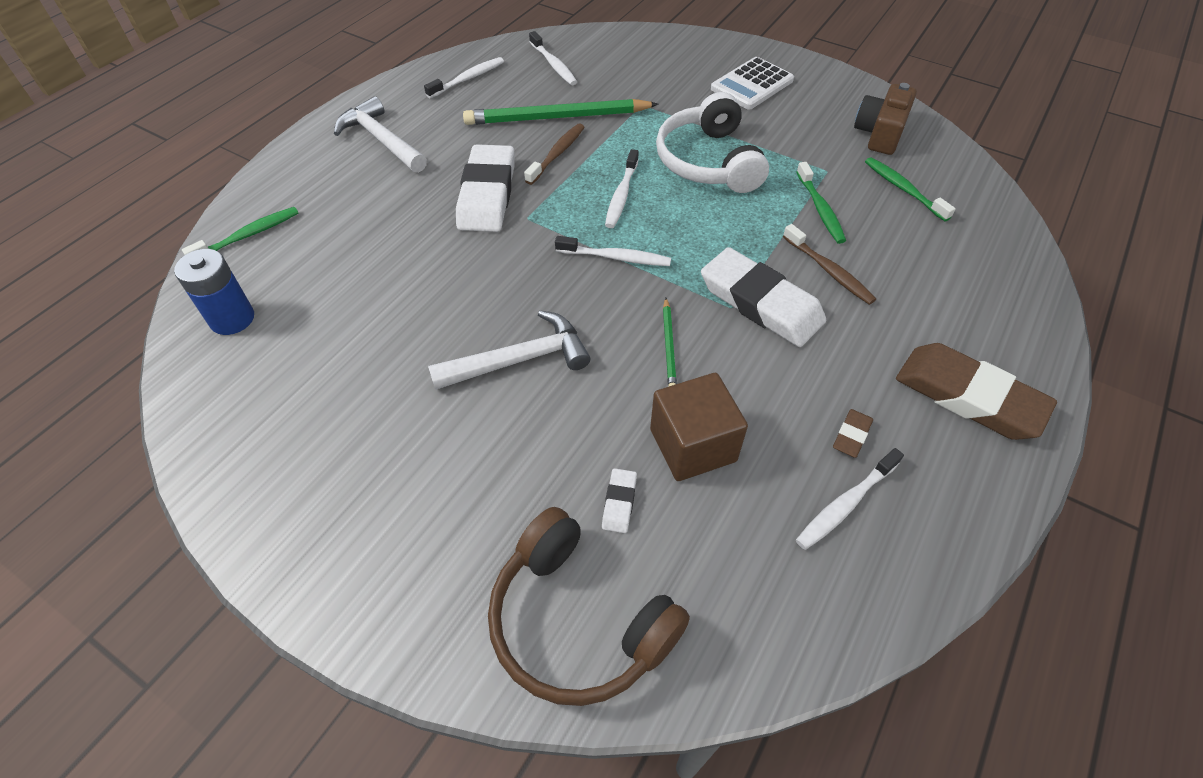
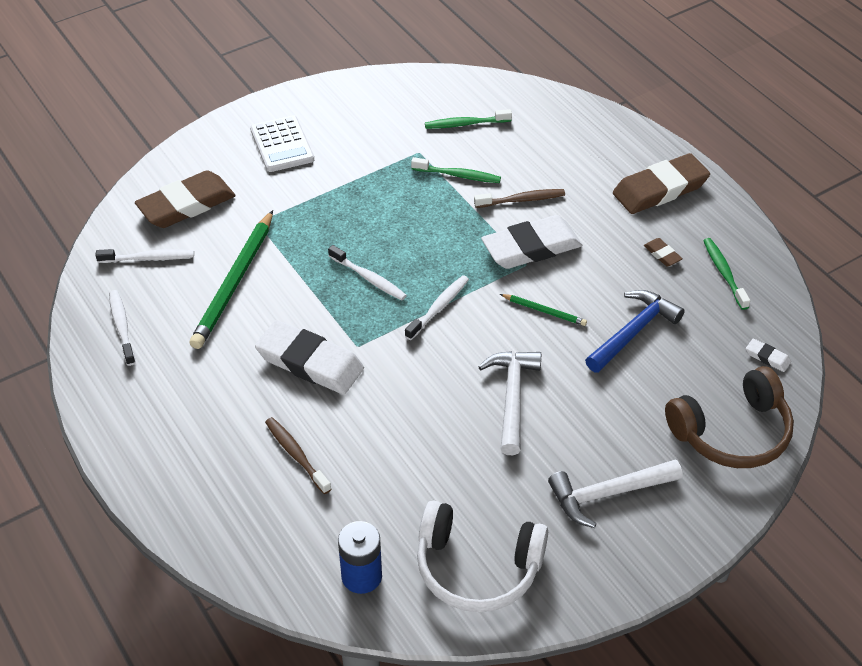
camera: 65 degrees left, 5 degrees down
green toothbrush [182,207,299,255] -> green toothbrush moved to [703,238,750,310]
white hammer [334,96,427,173] -> white hammer moved to [548,459,682,528]
brown toothbrush [524,123,585,185] -> brown toothbrush moved to [265,417,331,494]
white eraser [602,468,637,533] -> white eraser moved to [746,339,791,372]
brown cube [650,373,748,481] -> blue hammer [585,290,685,373]
white headphones [656,92,769,193] -> white headphones moved to [417,501,548,612]
white toothbrush [796,448,904,550] -> none
brown camera [854,83,917,155] -> none
none -> brown eraser [135,170,236,228]

